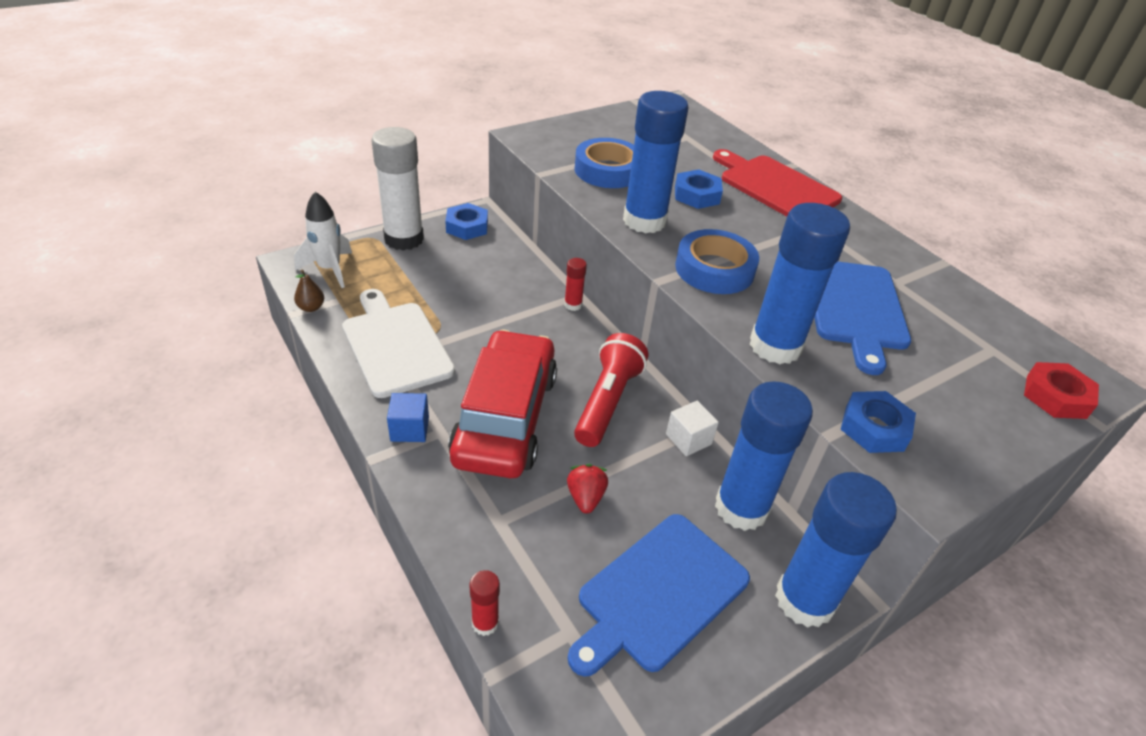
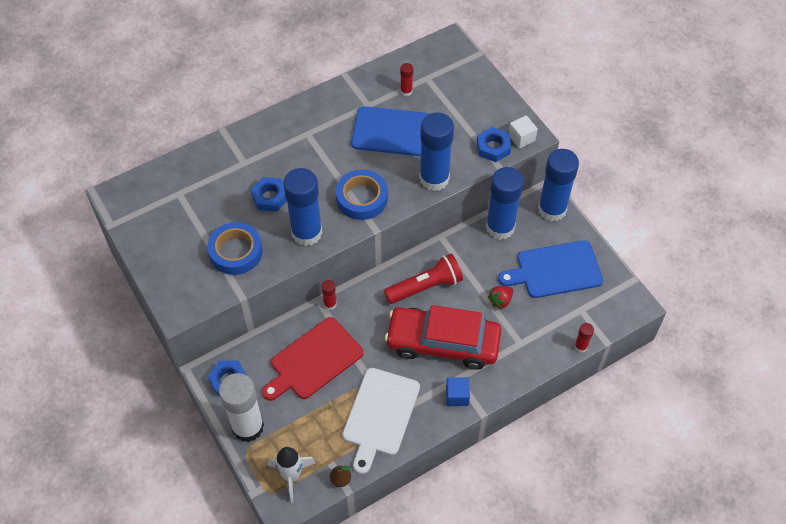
camera: 85 degrees left, 15 degrees up
white cutting board [342,289,455,398] -> white cutting board turned 45 degrees counterclockwise [342,368,420,474]
red strawberry [567,464,608,514] -> red strawberry turned 45 degrees counterclockwise [488,286,513,309]
blue cutting board [568,514,750,677] -> blue cutting board turned 120 degrees clockwise [498,240,603,298]
red flashlight [574,333,648,447] -> red flashlight turned 135 degrees clockwise [384,254,463,304]
white cube [666,401,719,456] -> white cube moved to [509,115,538,149]
red cutting board [713,149,842,216] -> red cutting board moved to [262,317,364,401]
red nut [1024,362,1099,419] -> none
none -> red glue stick [400,63,413,96]

